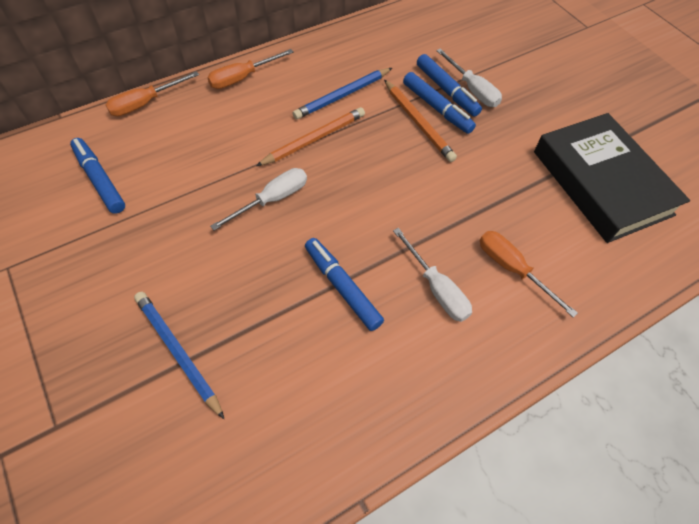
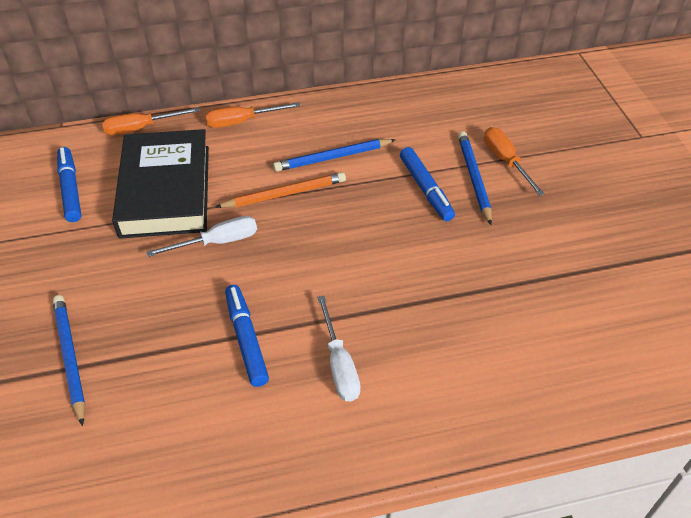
camera: 20 degrees right, 10 degrees down
orange pencil [384,79,457,162] -> none
blue marker [417,54,482,117] -> none
white screwdriver [436,48,502,107] -> blue pencil [458,131,492,225]
orange screwdriver [480,231,578,318] -> orange screwdriver moved to [484,127,545,196]
black book [534,113,690,243] -> black book moved to [112,129,209,239]

